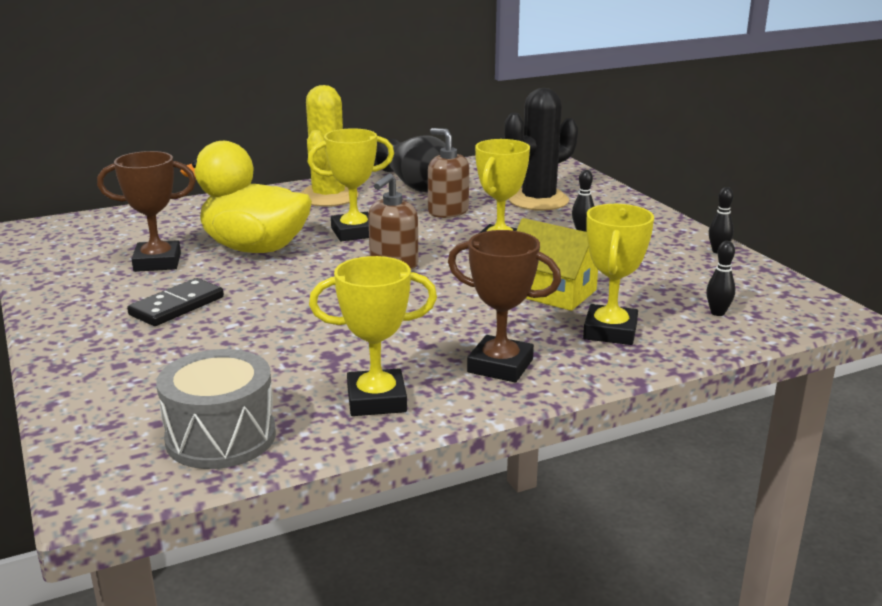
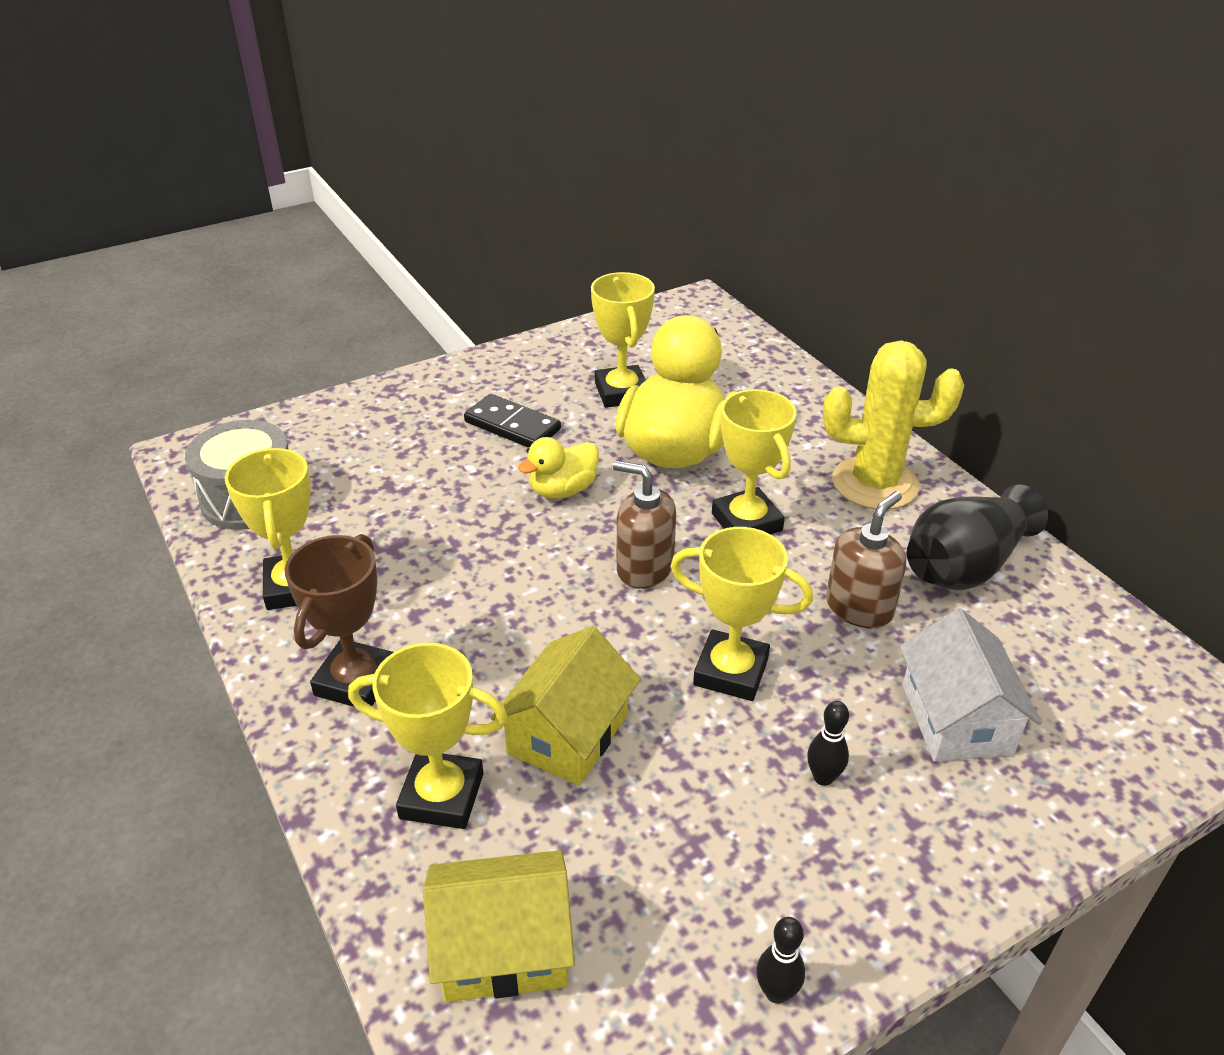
camera: 85 degrees right, 15 degrees up
brown trophy [97,151,196,272] -> yellow trophy [591,272,655,408]
black cactus [505,88,578,211] -> white house [899,608,1042,762]
black bowling pin [706,241,735,316] -> yellow house [423,850,575,1002]
none -> yellow duck [518,437,599,498]

